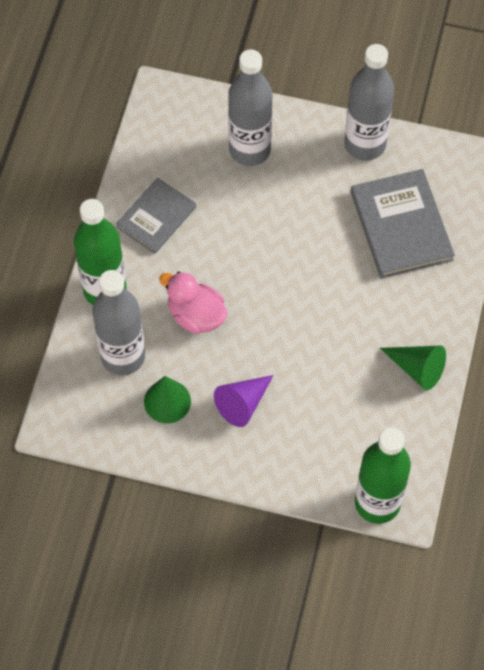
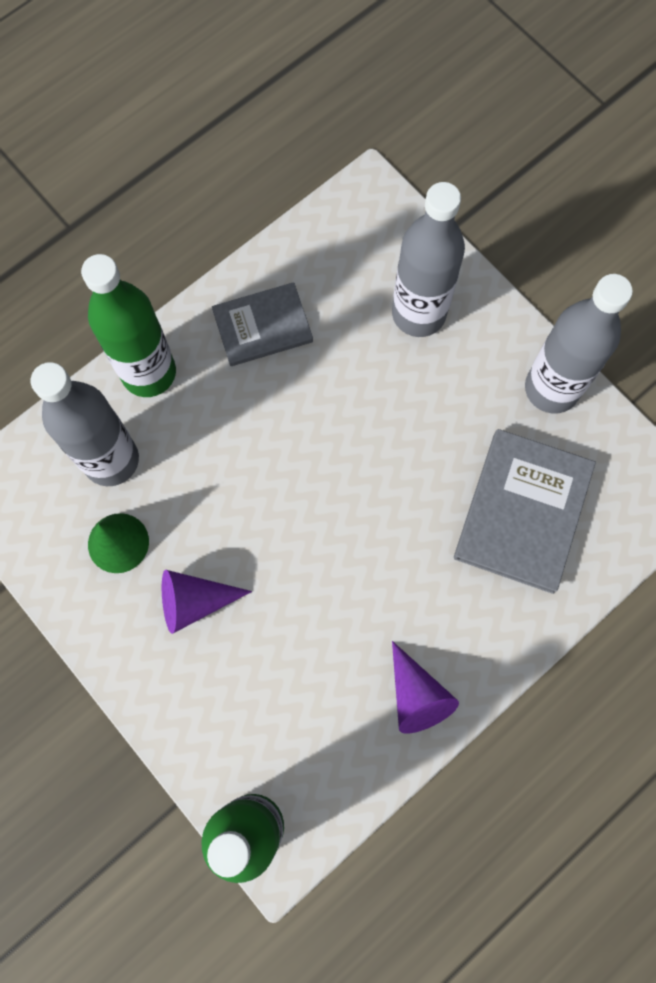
camera: 35 degrees right, 10 degrees up
pink duck [159,271,227,334] -> none
green cone [380,345,446,390] -> purple cone [392,641,459,734]

